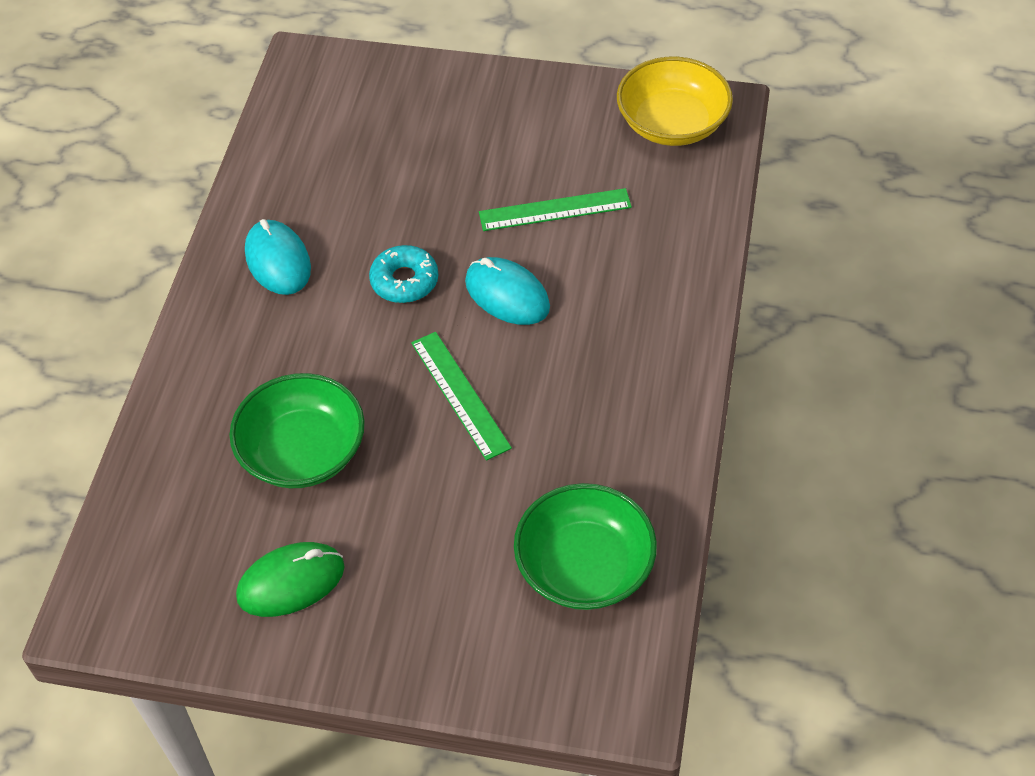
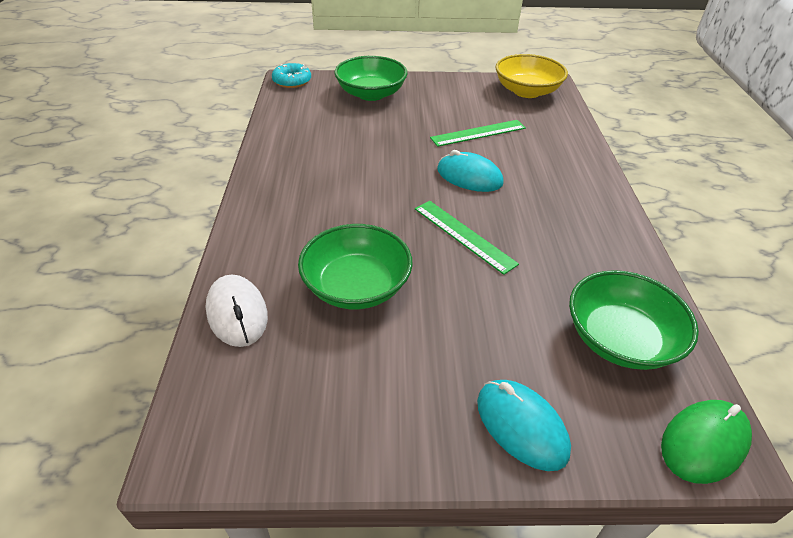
camera: 15 degrees left, 10 degrees down
green mouse [236,542,345,617] -> green mouse moved to [661,400,752,484]
turquoise mouse [245,219,311,295] -> turquoise mouse moved to [477,380,571,471]
turquoise donut [369,245,438,303] -> turquoise donut moved to [272,63,311,88]
none -> white mouse [206,274,268,347]
none -> green bowl [334,56,408,101]

